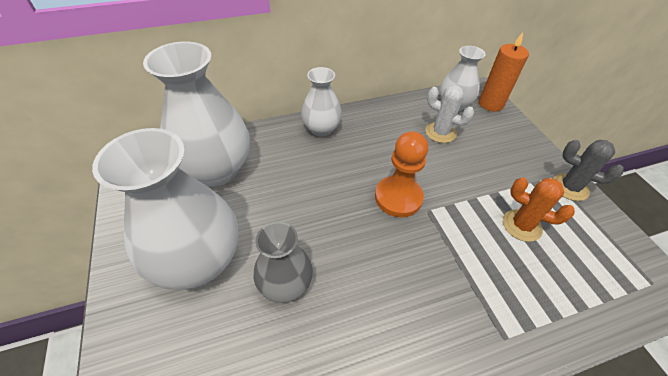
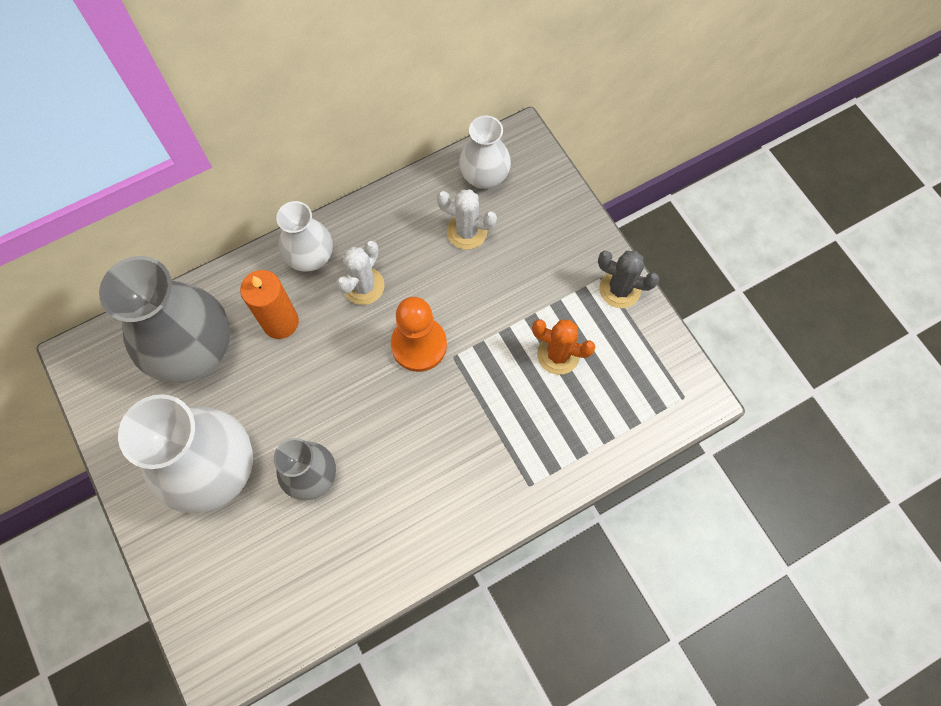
camera: 10 degrees left, 20 degrees up
white vase [143,41,250,187] -> grey vase [99,256,230,383]
orange candle [479,32,529,112] -> orange candle moved to [240,270,299,339]
none -> white cactus [336,241,385,305]

